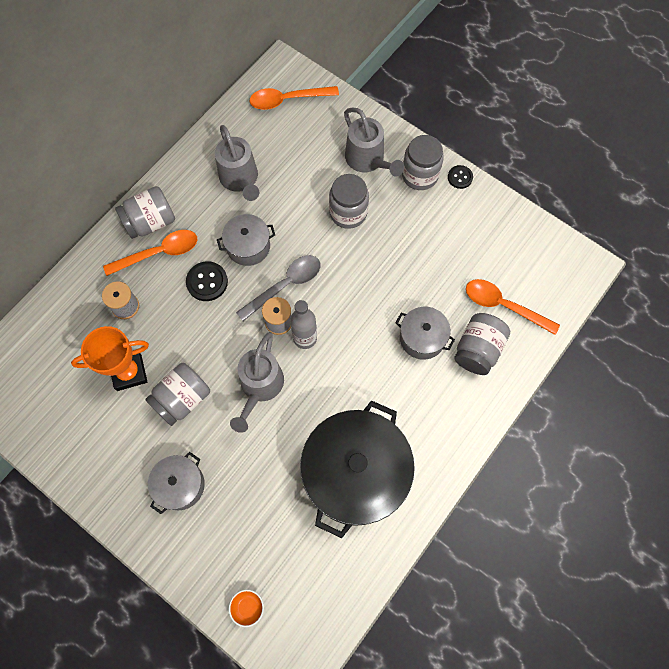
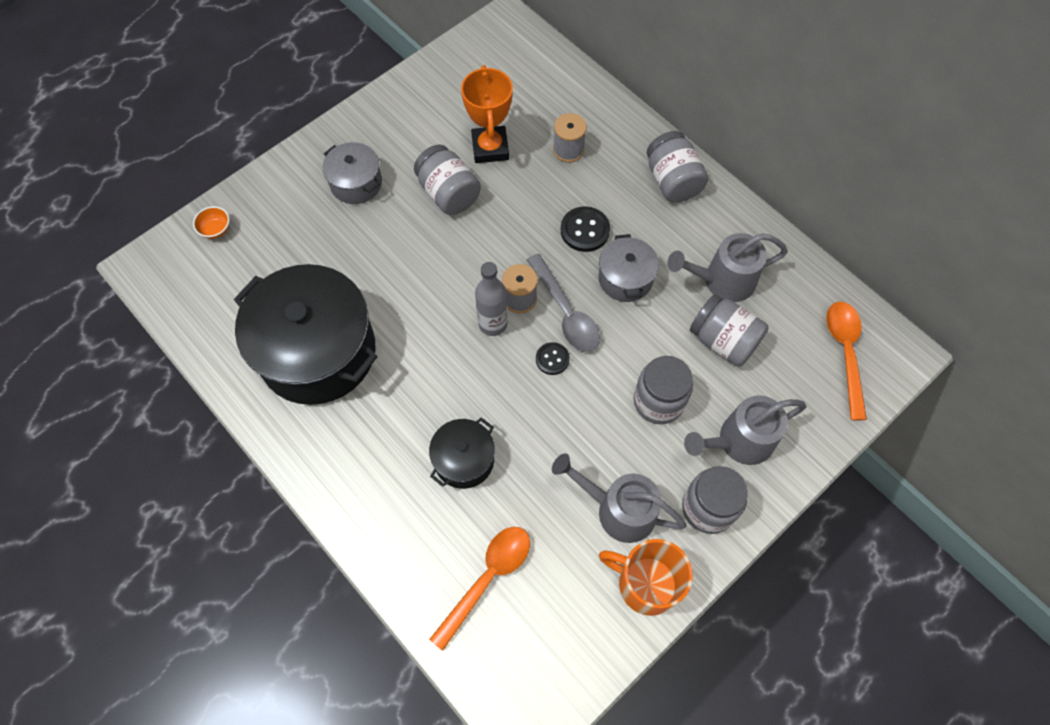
camera: 100 degrees right, 5 degrees down
orange spoon [103,230,197,276] -> none
grey watering can [230,332,284,433] -> grey watering can moved to [552,453,687,543]
grey pot [396,307,455,360] -> black pot [429,417,495,489]
black button [448,165,473,189] -> black button moved to [536,342,570,375]
grey jar [454,313,510,375] -> grey jar moved to [690,294,769,367]
none -> orange mug [599,539,693,616]

